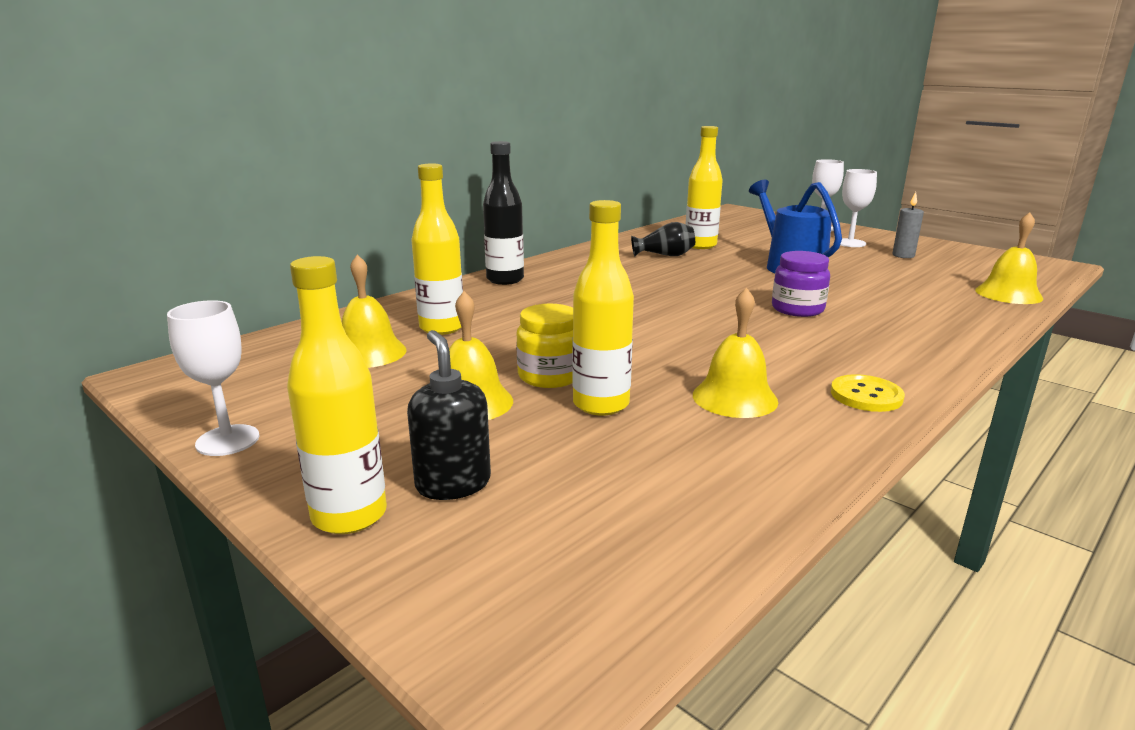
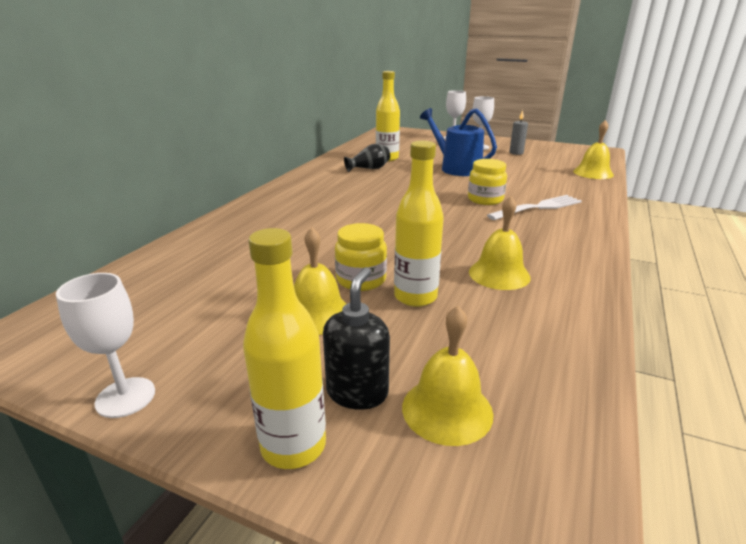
camera: 20 degrees left, 5 degrees up
yellow bell [342,255,407,368] -> yellow bell moved to [402,306,493,446]
black soap dispenser [407,330,491,500] -> black soap dispenser turned 60 degrees clockwise [323,267,390,410]
yellow bottle [411,164,463,335] -> none
black bottle [483,141,524,285] -> none
purple jar [772,251,830,317] -> yellow jar [468,159,507,205]
yellow button [831,374,905,412] -> none
none -> white fork [487,195,582,220]

